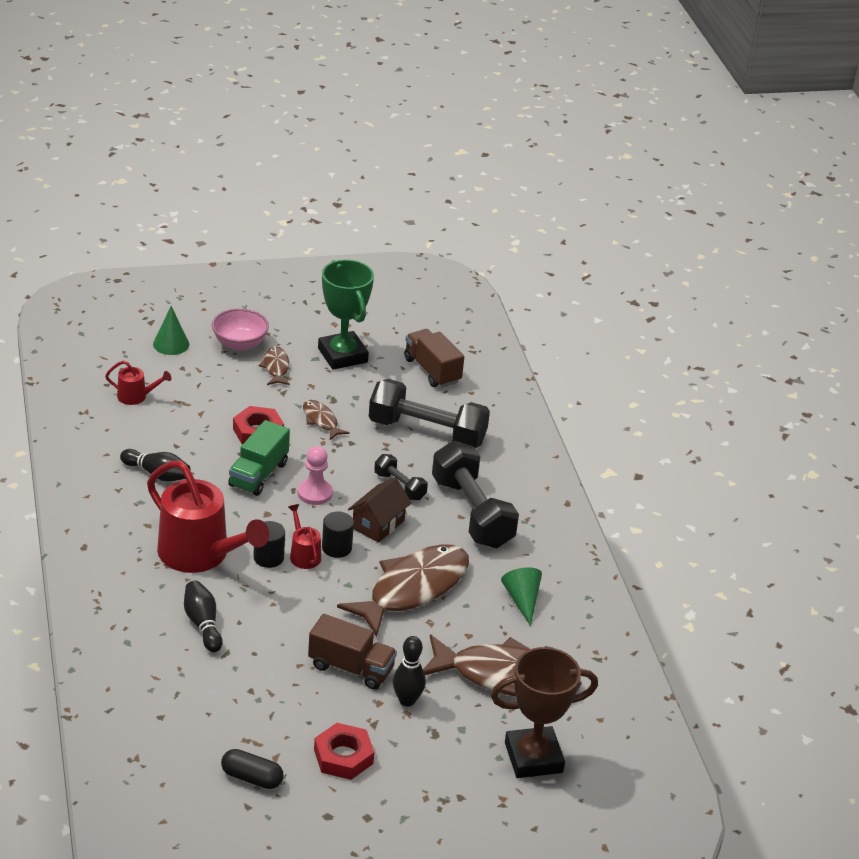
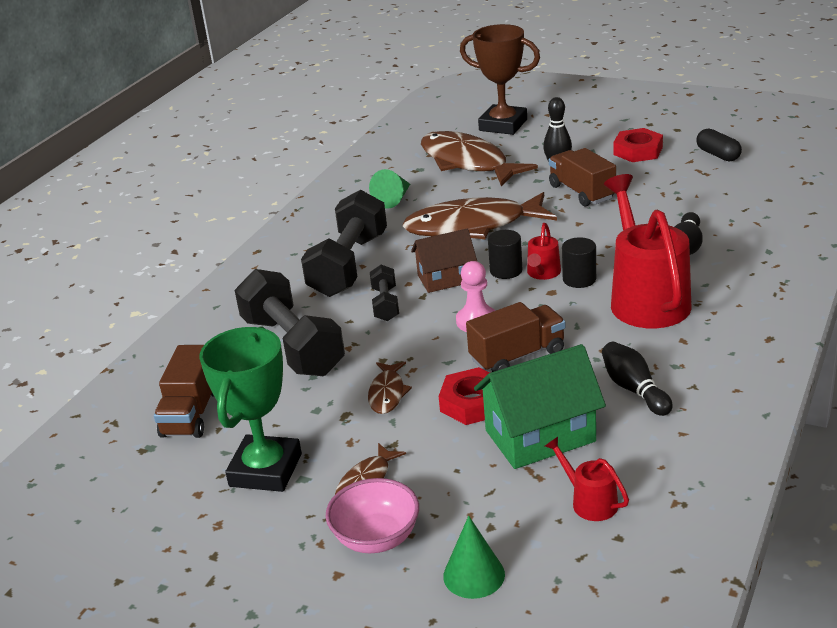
camera: 135 degrees left, 5 degrees down
green truck [228,420,290,496] -> brown truck [466,302,566,372]
none -> green house [474,344,606,469]

